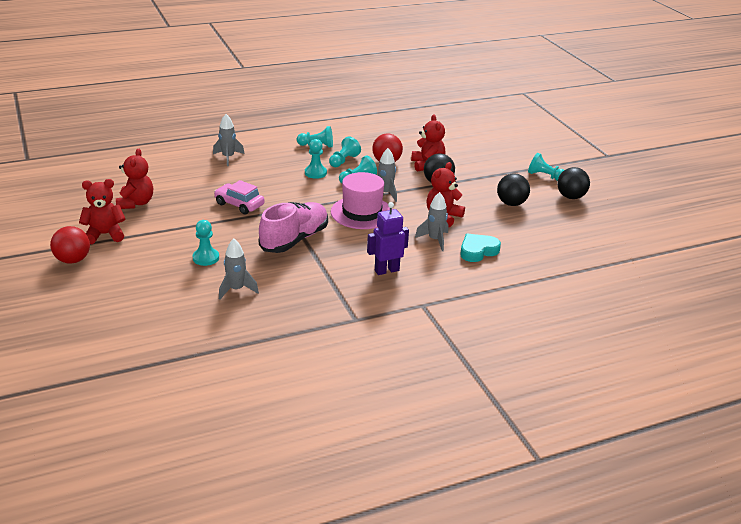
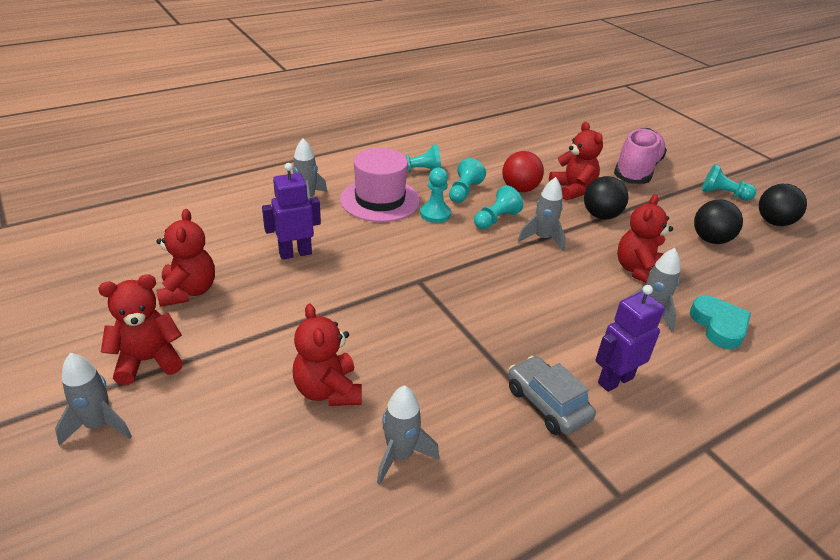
camera: 10 degrees left, 5 degrees up
red ball [50,226,90,264] -> grey rocket [55,353,132,446]
turquoise pawn [192,220,219,266] -> red teddy bear [293,303,362,406]
pink car [214,180,265,214] -> none
pink shoe [259,202,328,253] -> pink shoe moved to [614,128,667,184]
pink hat [331,172,393,229] -> pink hat moved to [340,148,420,222]
turquoise heart [460,234,501,262] -> turquoise heart turned 120 degrees clockwise [690,296,751,349]
none -> purple robot [262,163,321,260]
none -> grey car [508,356,596,435]

